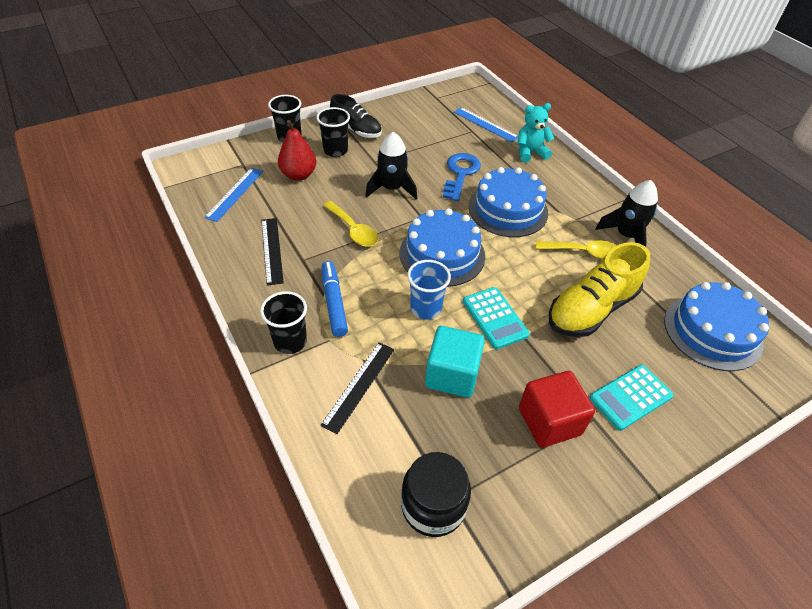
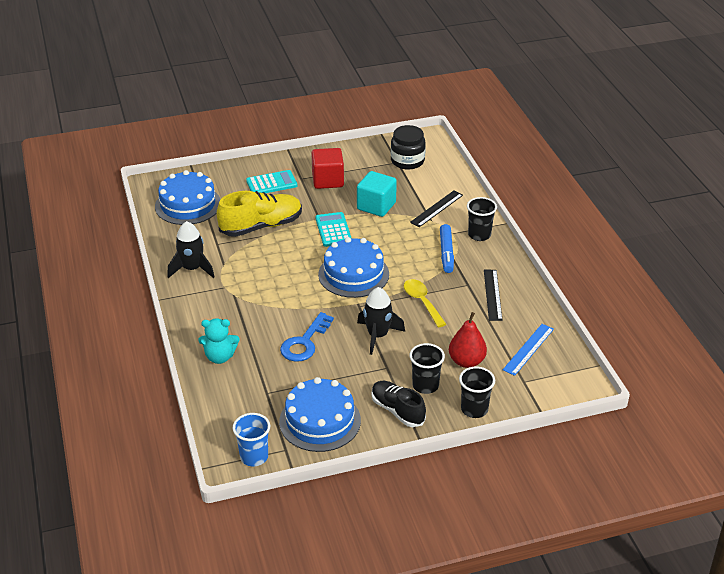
camera: 165 degrees left, 10 degrees down
blue cup [407,260,451,320] -> blue cup moved to [233,413,270,466]
blue ruler [454,107,518,142] -> none
blue cake [469,167,548,237] -> blue cake moved to [279,377,361,452]
yellow spoon [536,240,617,259] -> none

